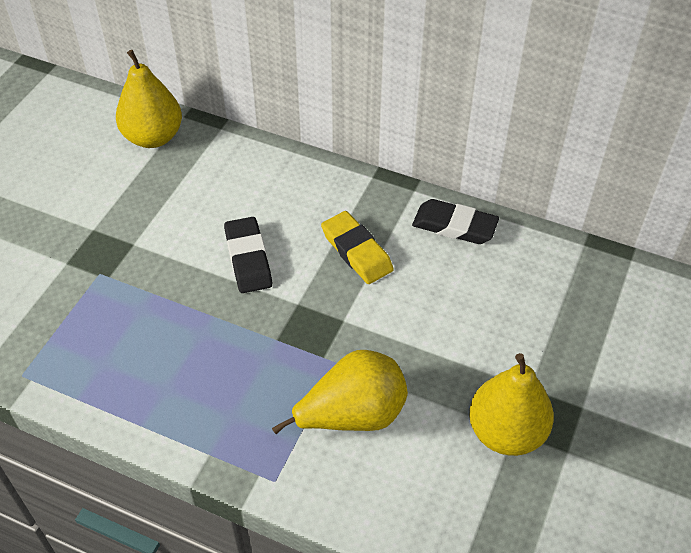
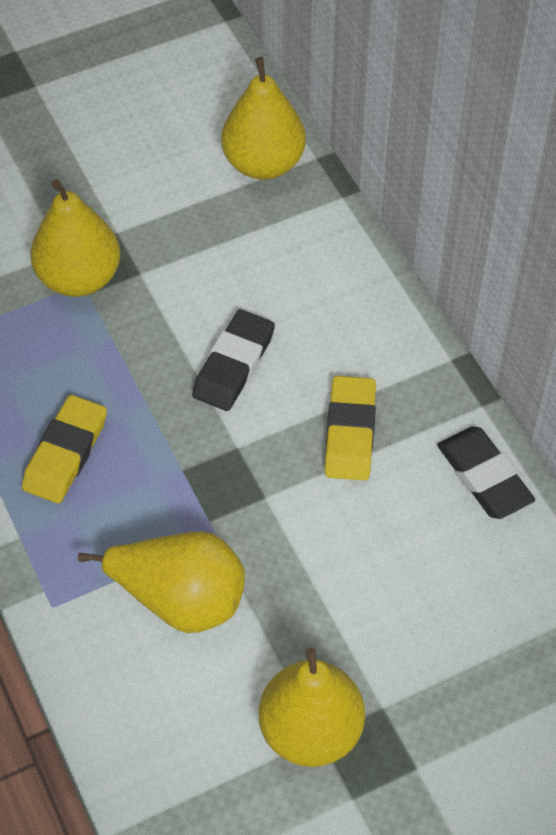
camera: 40 degrees right, 5 degrees up
none -> yellow eraser [22,395,107,503]
none -> yellow pear [31,179,120,297]

